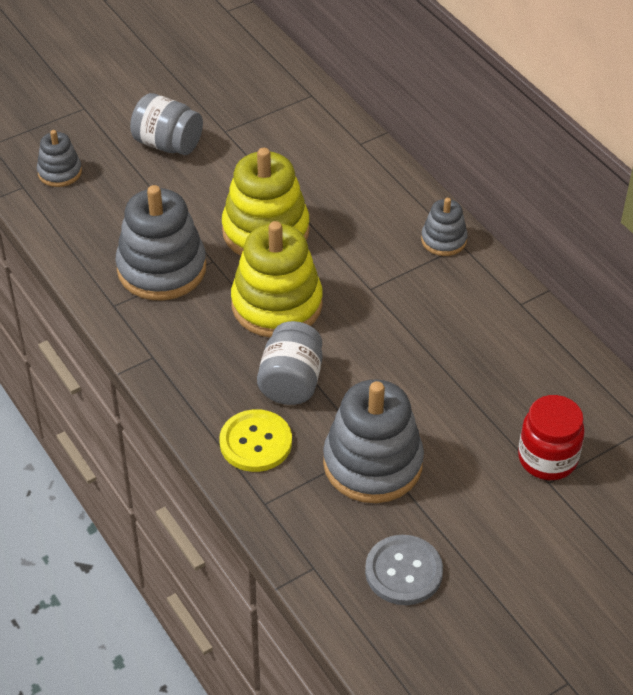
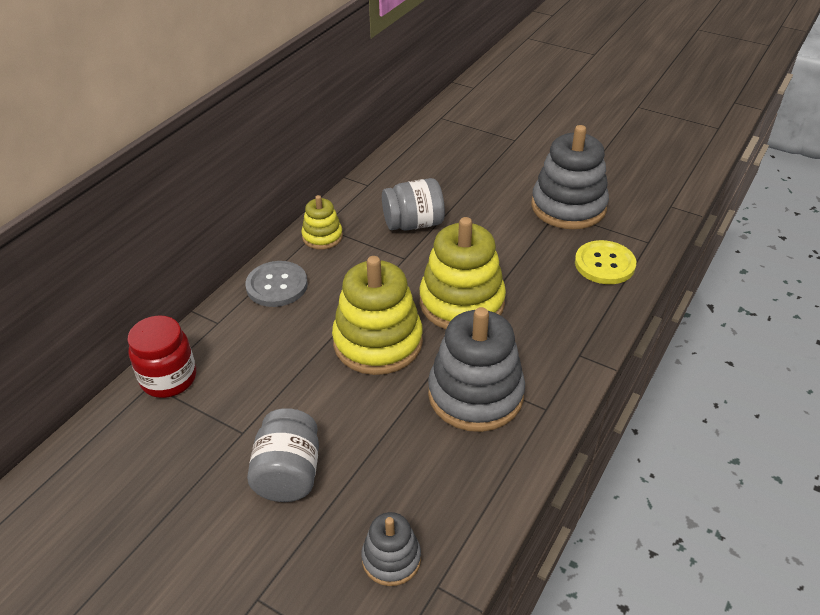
camera: 115 degrees left, 5 degrees down
grey jar [257,321,322,405] -> grey jar moved to [382,178,445,230]
grey button [365,535,443,605] -> grey button moved to [246,261,308,307]
grey stacking toy [421,198,468,256] -> yellow stacking toy [301,195,343,249]
red jar [518,395,585,480] -> red jar moved to [127,316,196,398]

